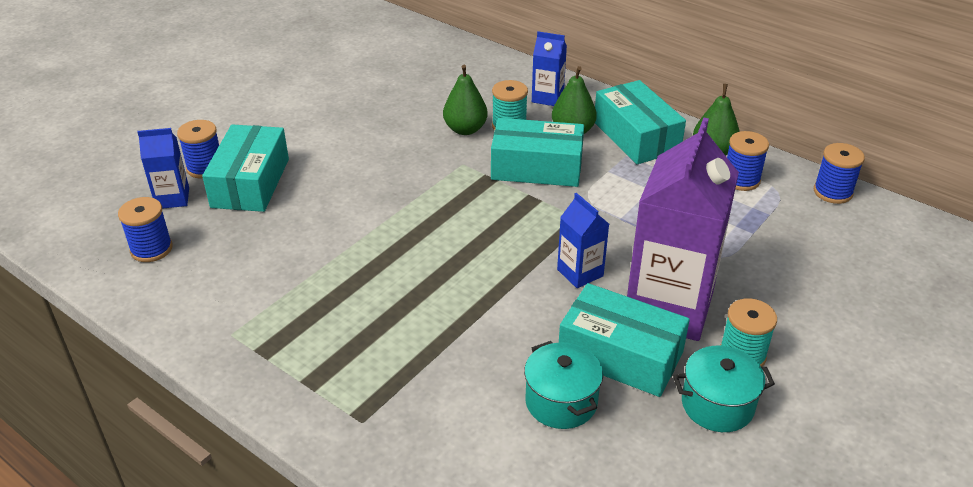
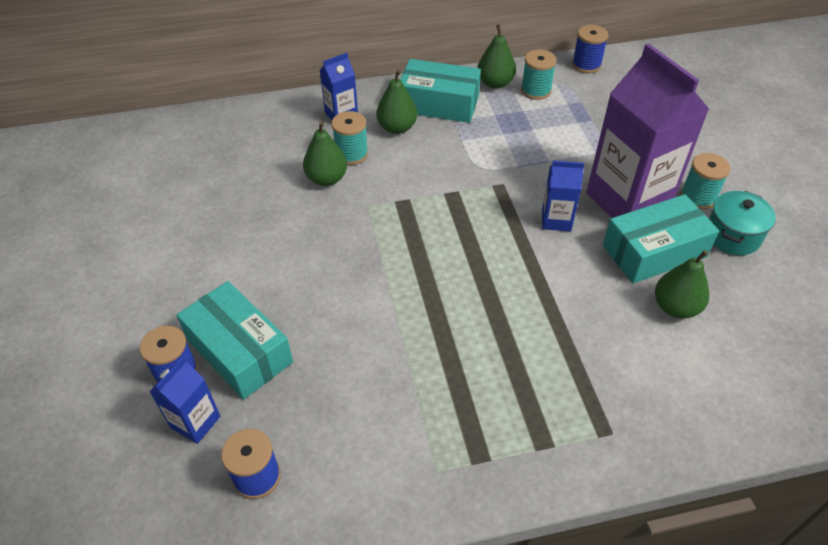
camera: 50 degrees left, 10 degrees up
turquoise box [491,118,584,187] -> none
turquoise pot [524,341,603,429] -> green pear [655,250,709,319]
blue spool [727,131,769,191] -> turquoise spool [521,50,557,100]

